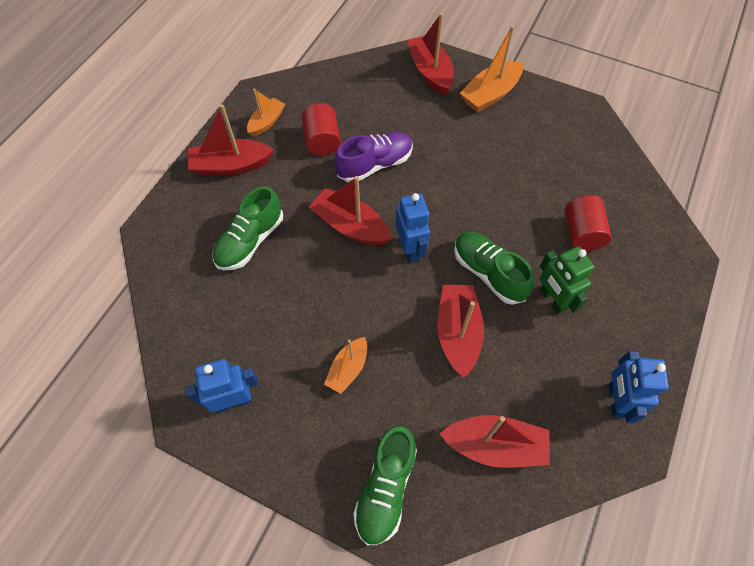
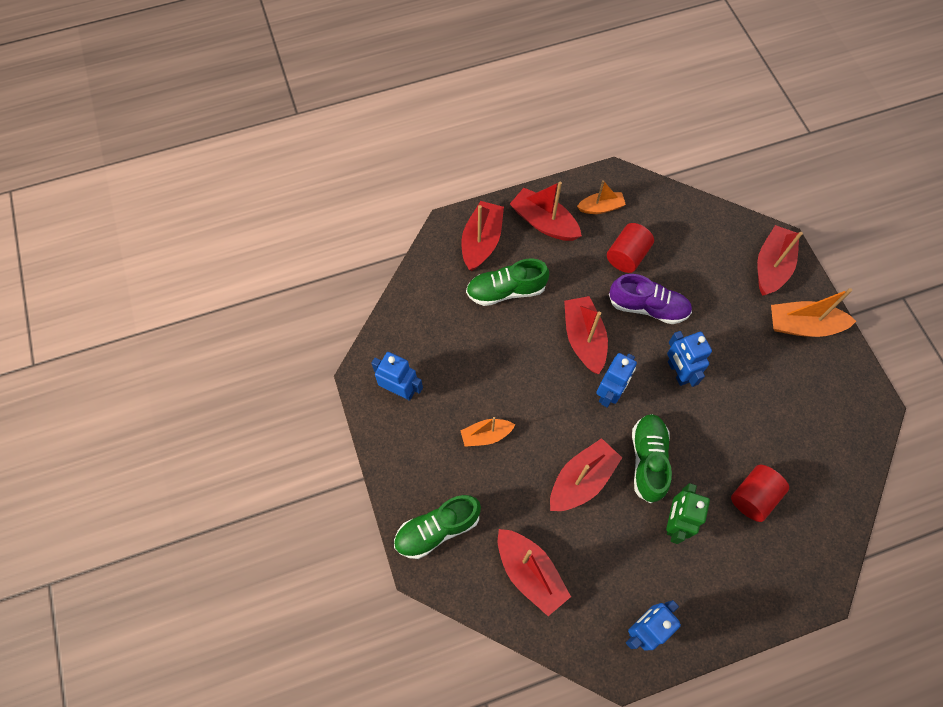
camera: 45 degrees right, 5 degrees up
none -> red boat [461,201,504,271]
none -> blue robot [667,331,712,387]

